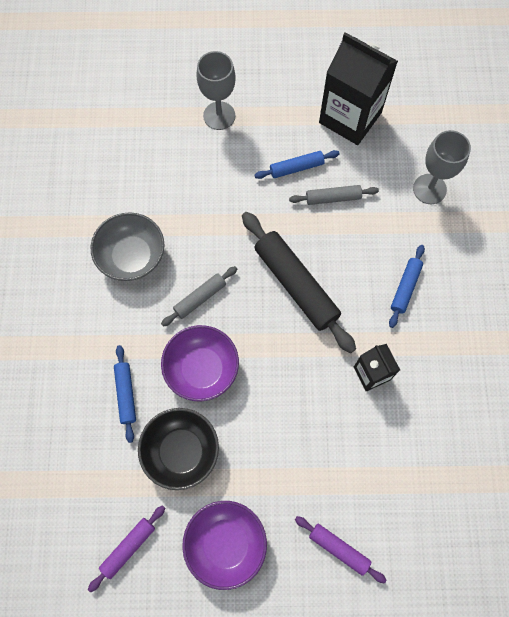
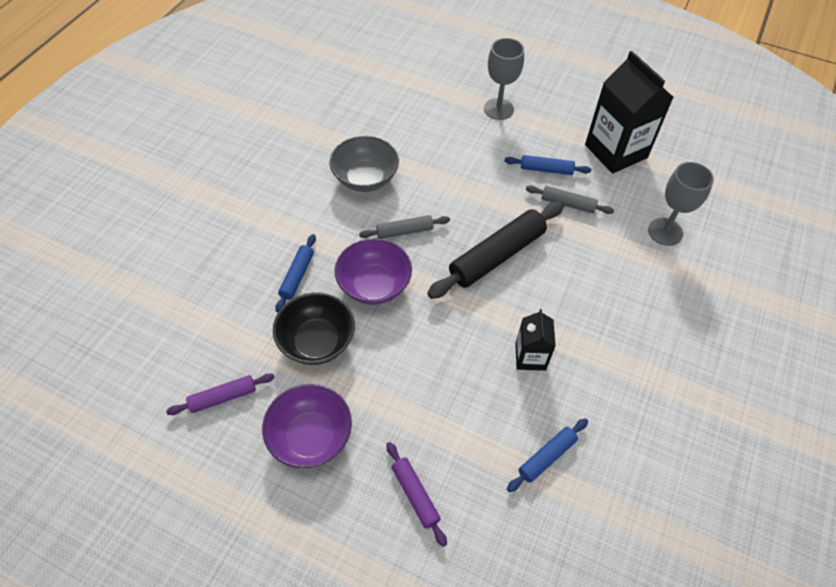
camera: 25 degrees right, 15 degrees down
black rolling pin [242,212,356,353] -> black rolling pin turned 60 degrees clockwise [427,201,564,299]
blue rolling pin [389,245,425,328] -> blue rolling pin moved to [507,418,588,492]

